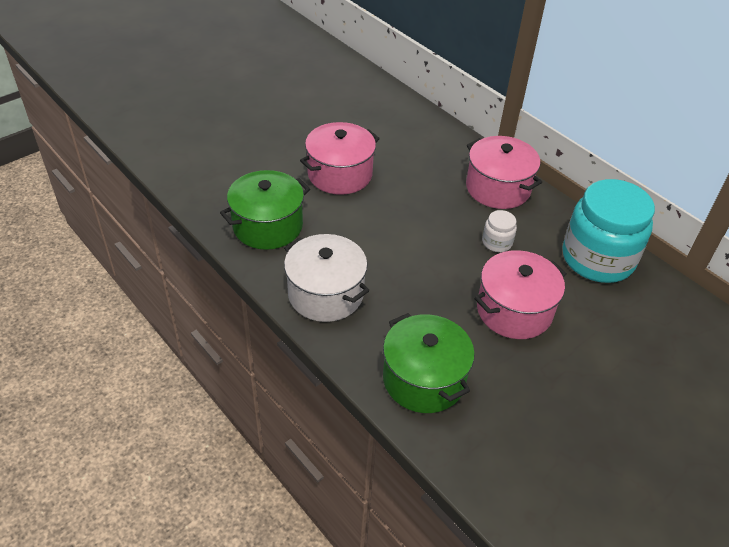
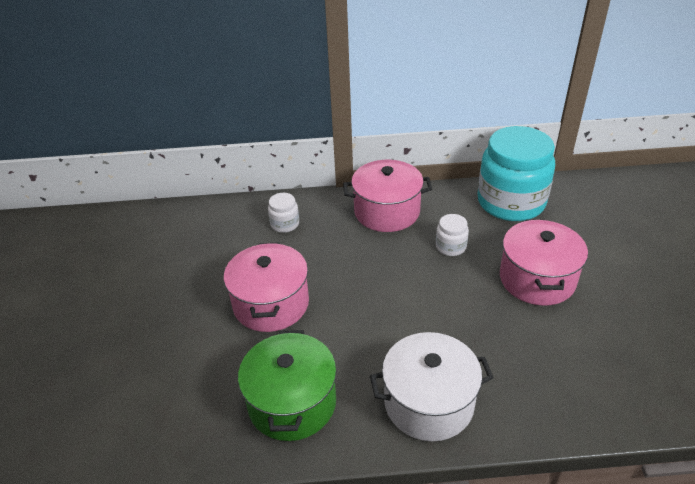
camera: 50 degrees left, 5 degrees down
green pot [383,313,475,413] -> none
none -> white jar [268,193,299,233]

